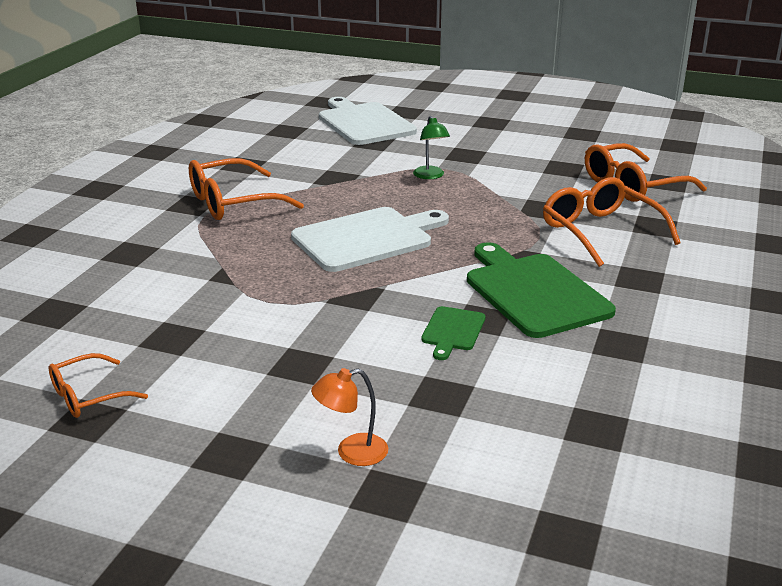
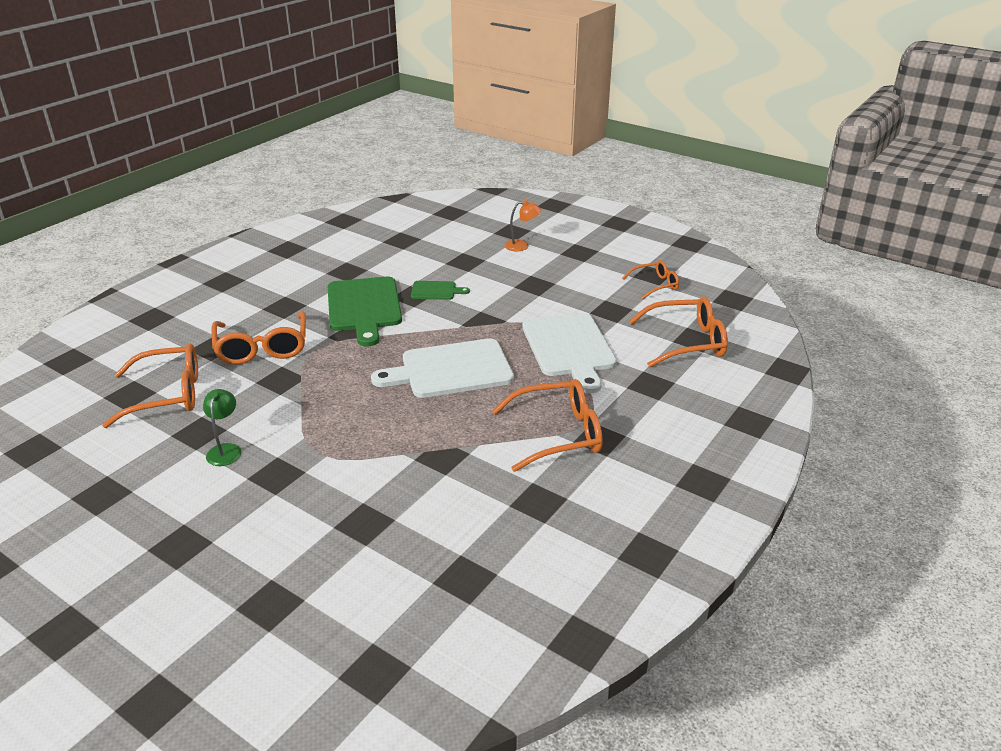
camera: 165 degrees left, 5 degrees up
white cutting board [319,97,417,145] -> white cutting board moved to [522,313,617,393]
green lamp [413,116,450,179] -> green lamp moved to [203,389,241,466]
green cutting board [421,306,486,360] -> green cutting board turned 60 degrees clockwise [411,281,470,300]
none -> orange glasses [629,297,728,367]

